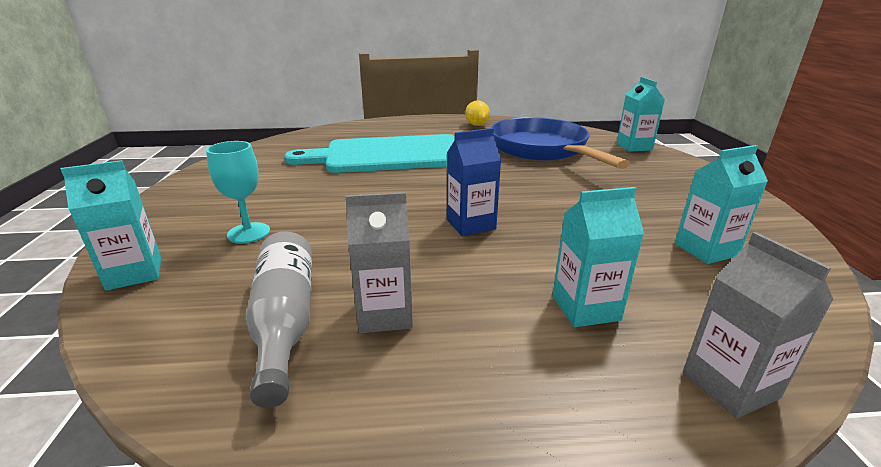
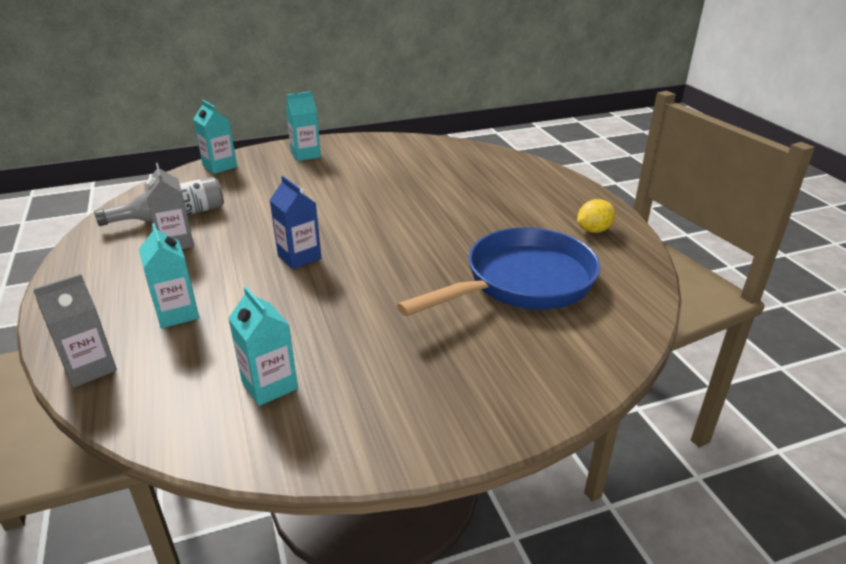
camera: 75 degrees right, 5 degrees up
turquoise goblet [206,141,270,243] -> none
turquoise cutting board [284,134,455,173] -> none
turquoise carton [616,77,665,152] -> turquoise carton moved to [286,91,321,161]

